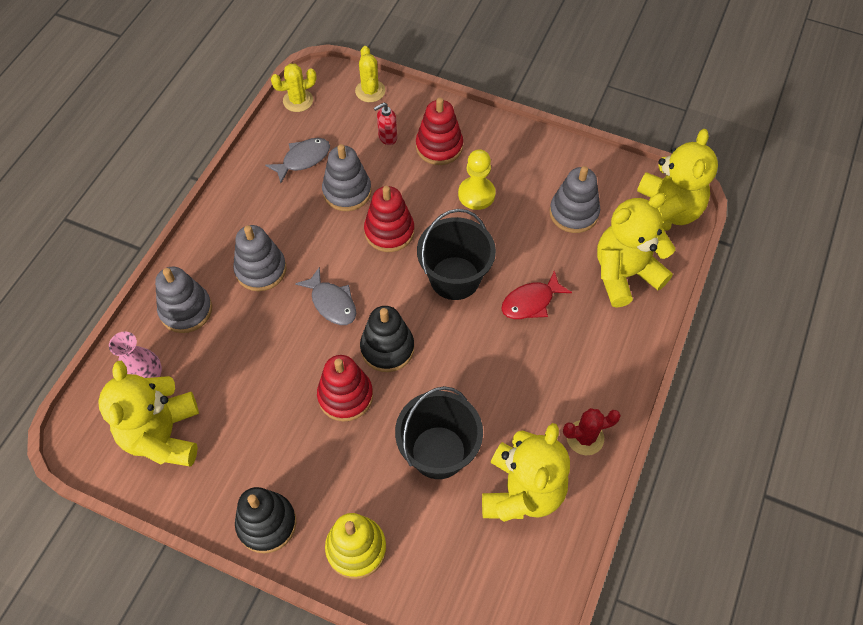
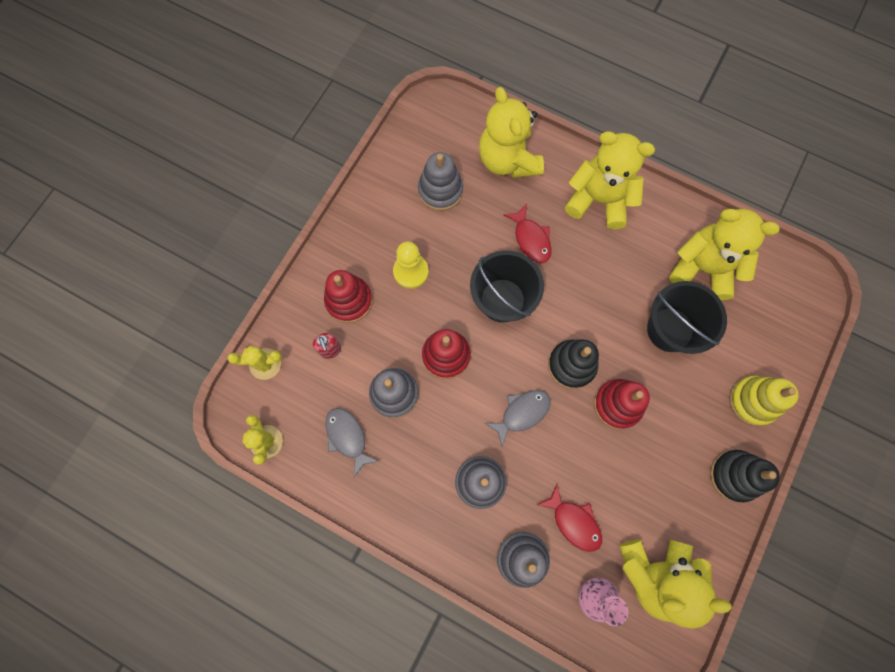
camera: 85 degrees left, 15 degrees up
red cactus [563,408,621,455] -> none
yellow teddy bear [637,129,718,230] -> yellow teddy bear moved to [565,131,655,229]
none -> red fish [537,484,602,552]

